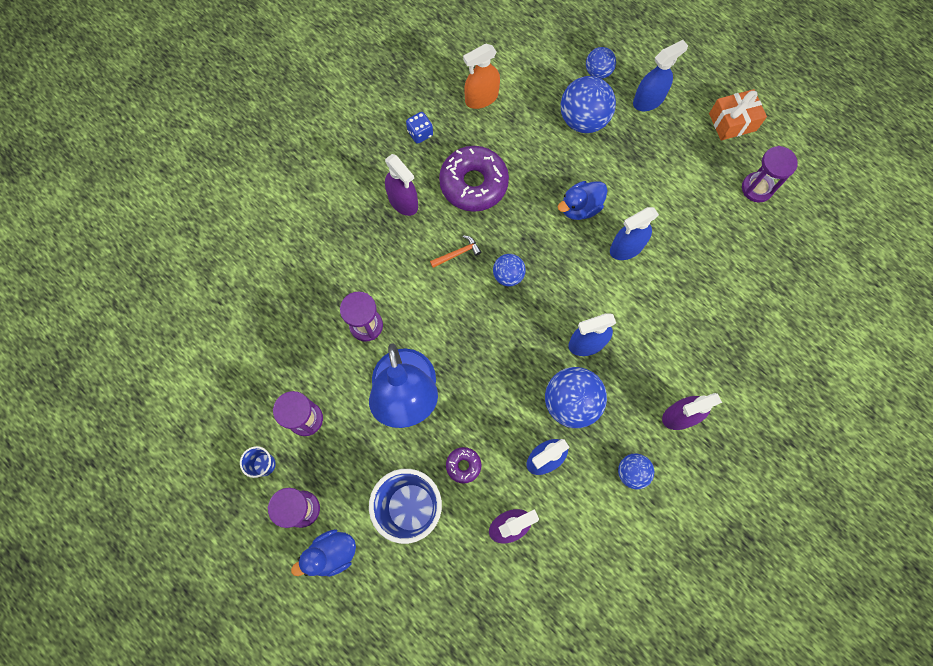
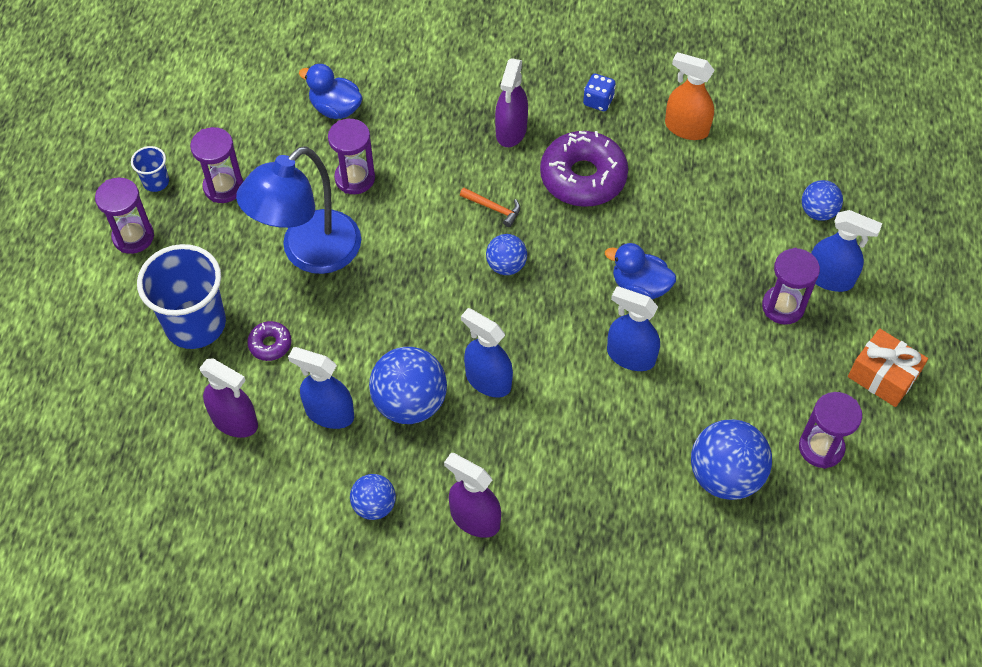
camera: 55 degrees right, 15 degrees down
blue duck [291,529,356,577] -> blue duck moved to [299,64,362,119]
blue ball [561,76,616,133] -> blue ball moved to [691,419,772,500]
none -> purple hourglass [762,248,820,325]

